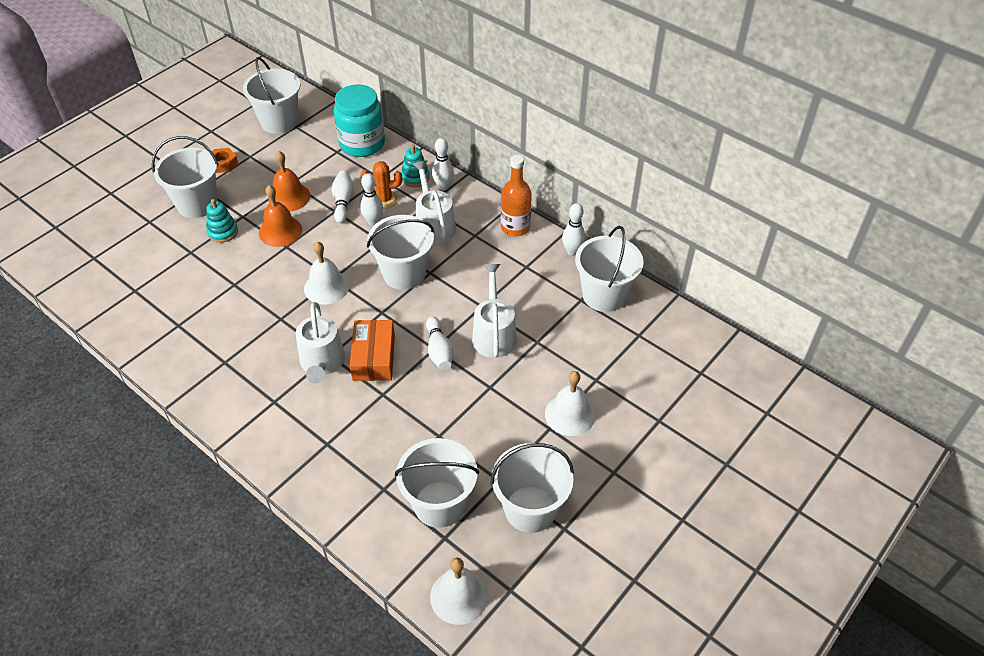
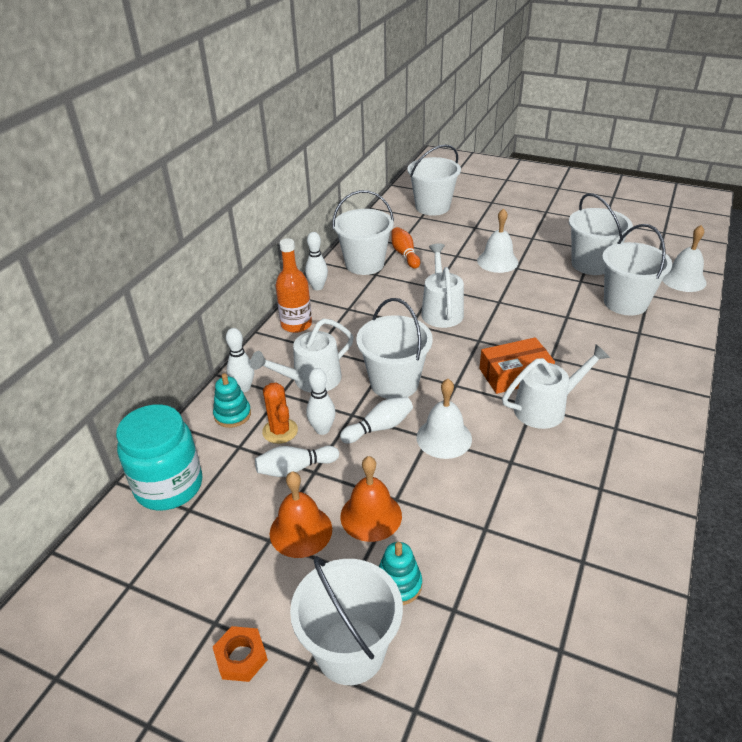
camera: 105 degrees left, 10 degrees down
white bucket [243,57,300,134] -> white bucket moved to [407,145,461,216]
white bowling pin [426,316,454,370] -> white bowling pin moved to [340,397,413,443]
white watering can [472,264,517,358] -> white watering can turned 105 degrees clockwise [421,243,464,328]
none -> orange bowling pin [391,227,420,269]

